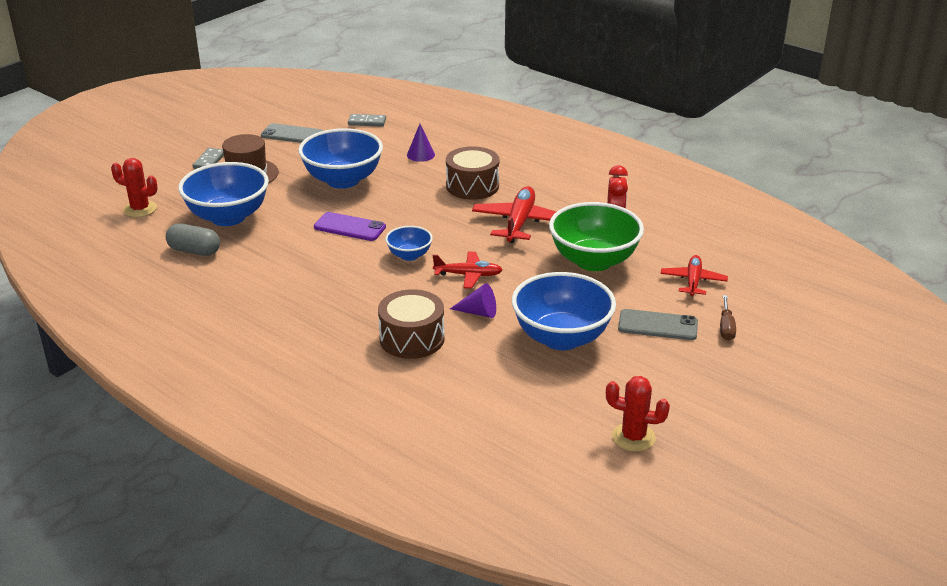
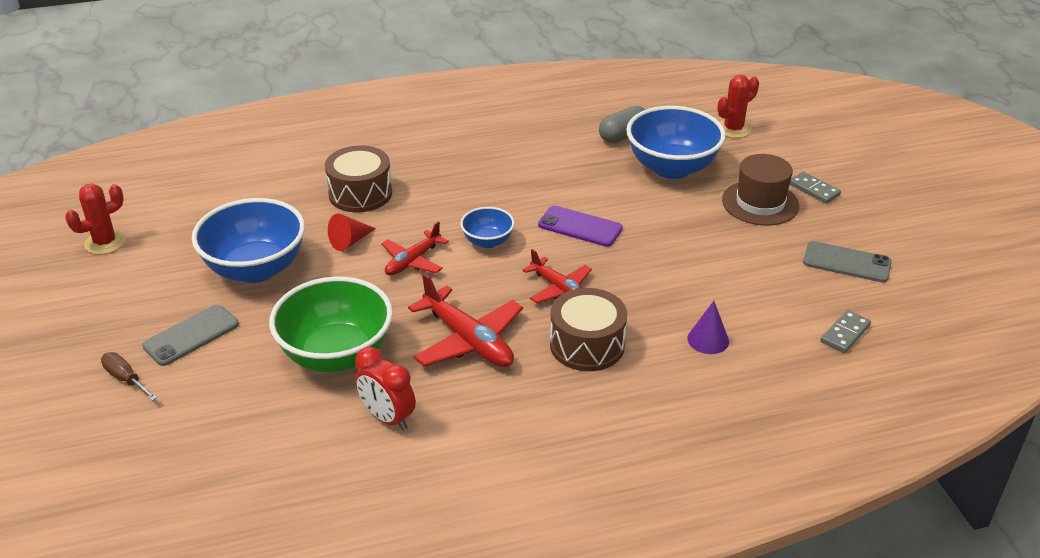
camera: 125 degrees right, 5 degrees up
grey phone [261,123,323,143] -> grey phone turned 60 degrees clockwise [803,241,892,283]
blue bowl [298,128,383,189] -> none
purple phone [314,212,386,241] -> purple phone turned 60 degrees clockwise [538,206,623,247]
purple cone [450,283,496,318] -> red cone [328,214,376,251]
red plane [661,255,728,296] -> red plane moved to [522,249,592,303]

